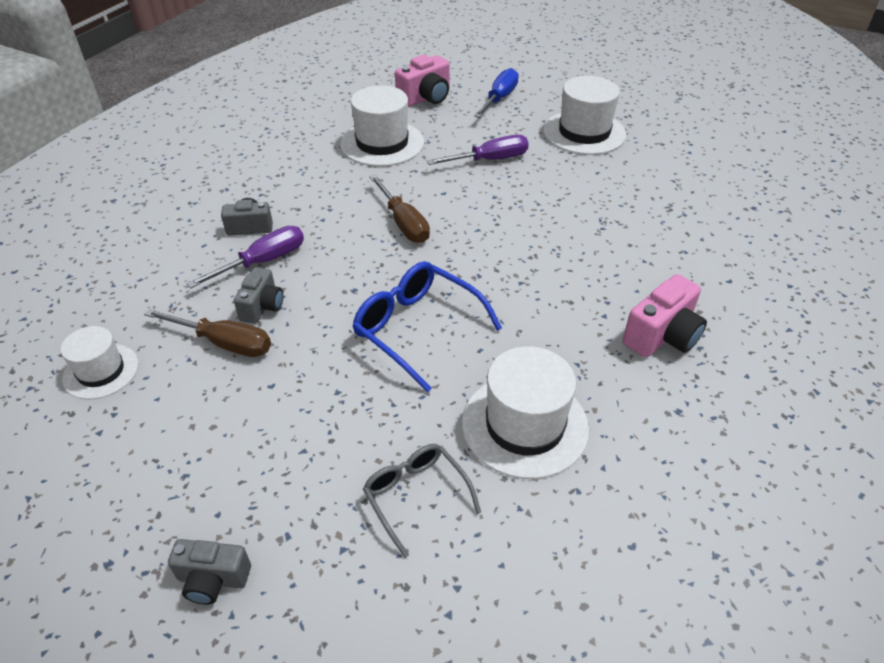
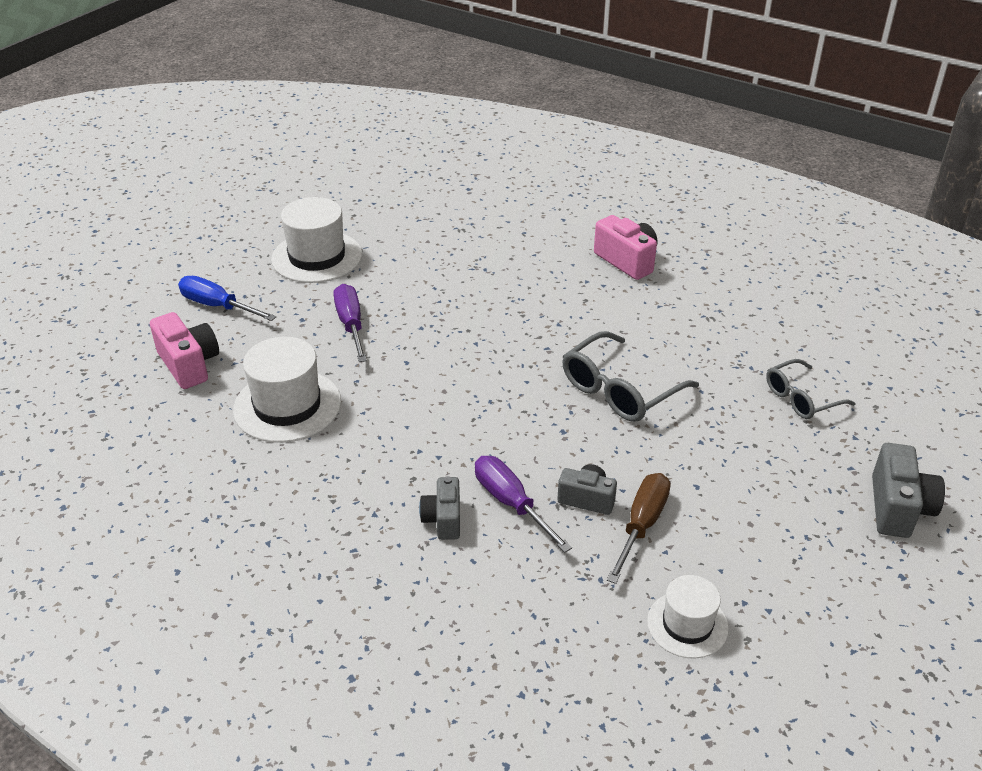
camera: 85 degrees left, 5 degrees down
grey camera [168,539,251,605] -> grey camera [872,443,945,538], size x1.51
blue glasses [352,261,502,393] -> grey glasses [562,331,699,422]
brown screwdriver [369,175,430,243] -> none
white hat [462,346,589,479] -> none

